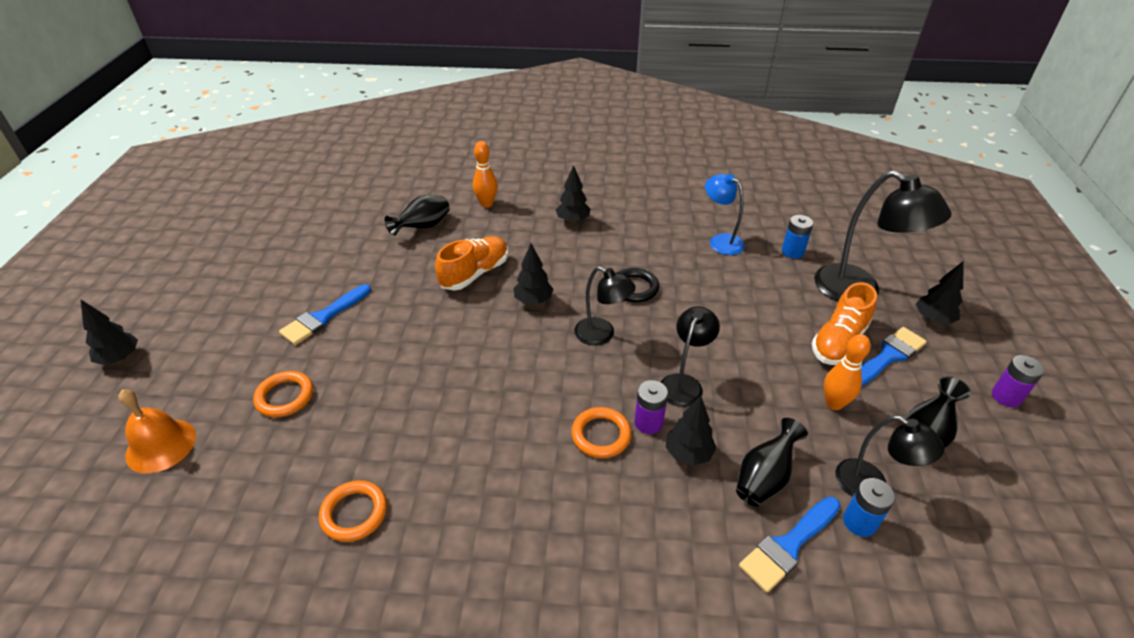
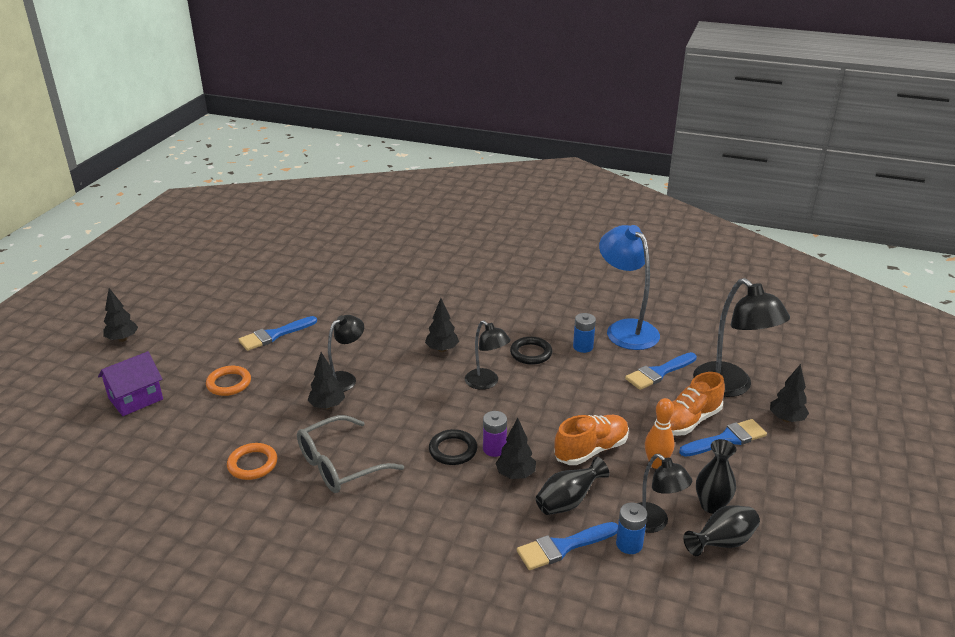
camera: 15 degrees right, 10 degrees down
orange bell [119,389,196,473] -> purple house [98,351,163,416]
black vase [385,195,450,236] -> black vase moved to [683,505,760,556]
orange shoe [435,236,508,290] -> orange shoe moved to [554,415,629,465]
orange bowling pin [473,141,498,208] -> none
black tree [556,165,590,223] -> black tree moved to [308,352,345,409]
orange ring [571,407,632,458] -> black ring [429,429,477,465]
black lamp [661,306,720,407] -> black lamp moved to [328,315,364,392]
blue lamp [705,174,745,255] -> blue lamp [599,225,660,350], size x1.67
blue battery [782,215,813,259] -> blue battery moved to [573,313,596,353]
purple battery [992,355,1044,408] -> none
none -> grey glasses [297,415,404,493]
none -> blue brush [625,352,697,390]

